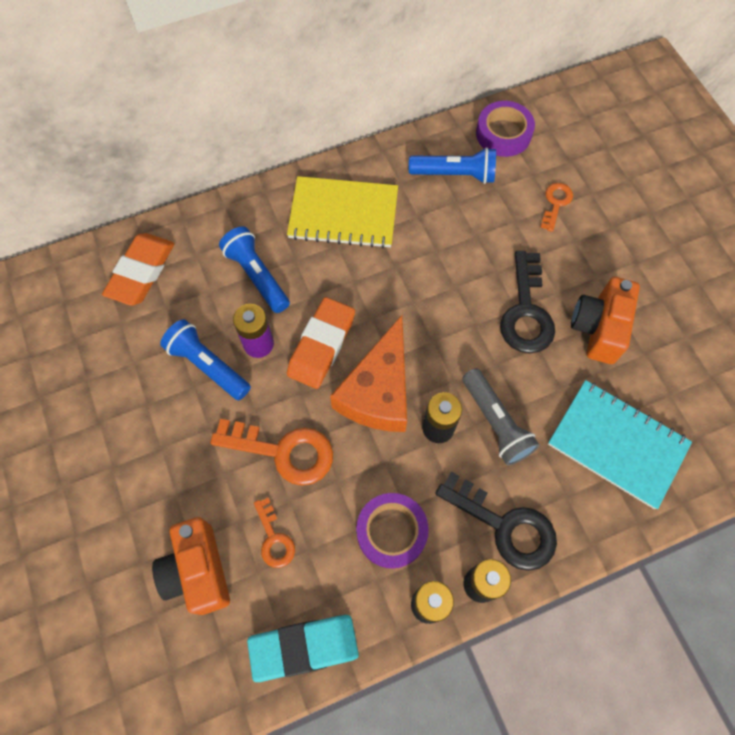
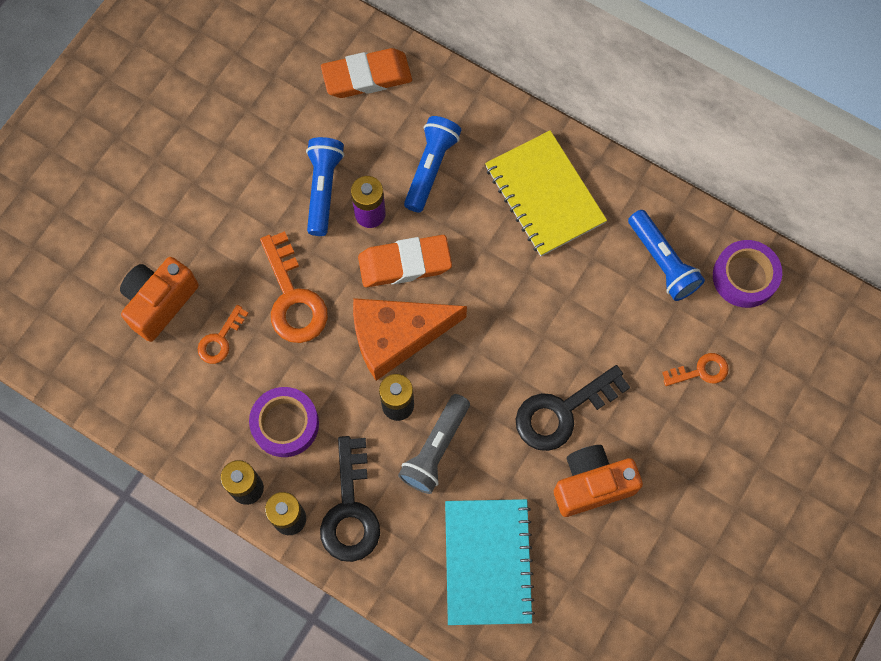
camera: 55 degrees right, 5 degrees up
turquoise eraser [247,615,359,682] -> none

